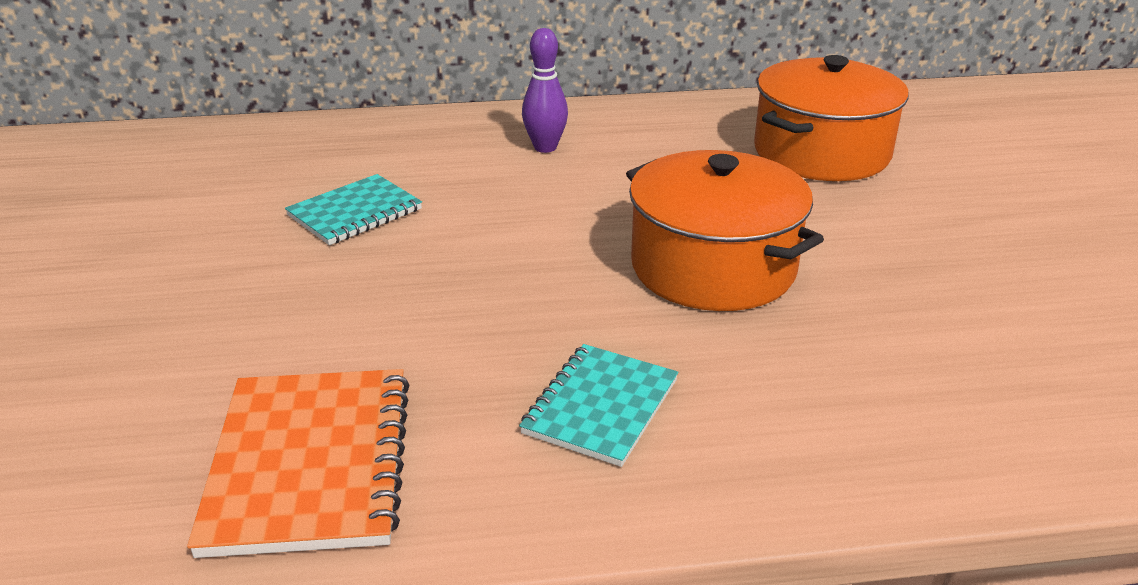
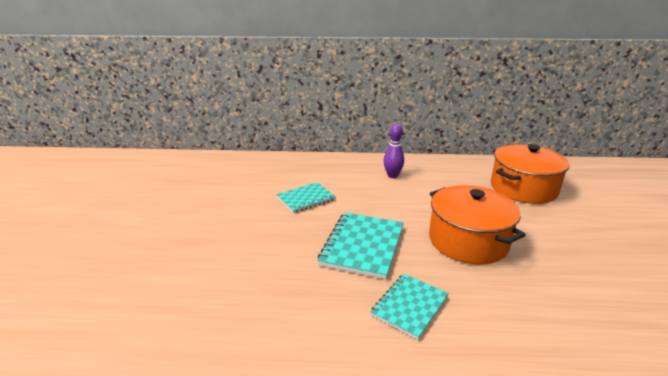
camera: 10 degrees right, 5 degrees down
orange notebook [187,369,409,558] -> none
none -> turquoise notebook [318,212,404,279]

